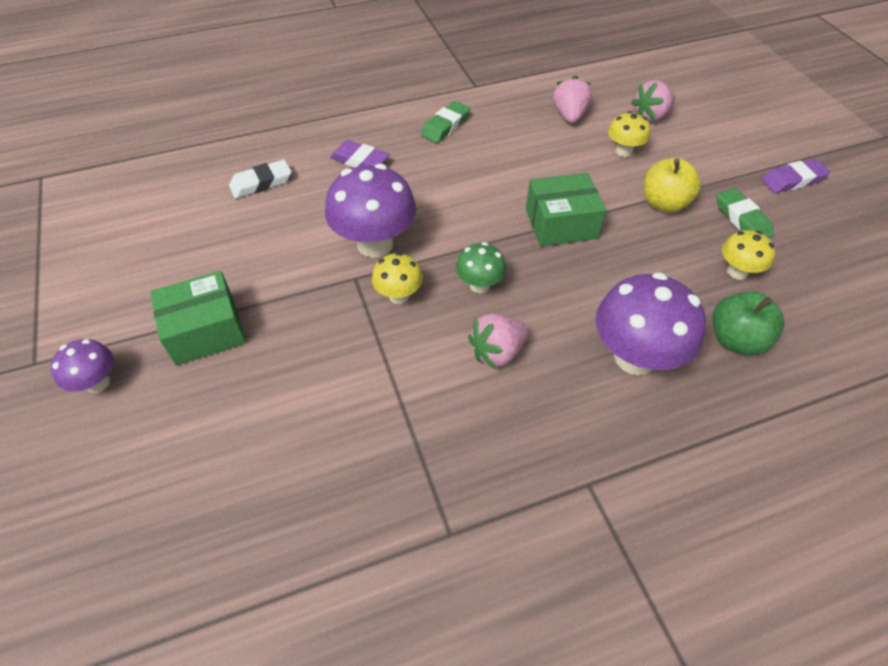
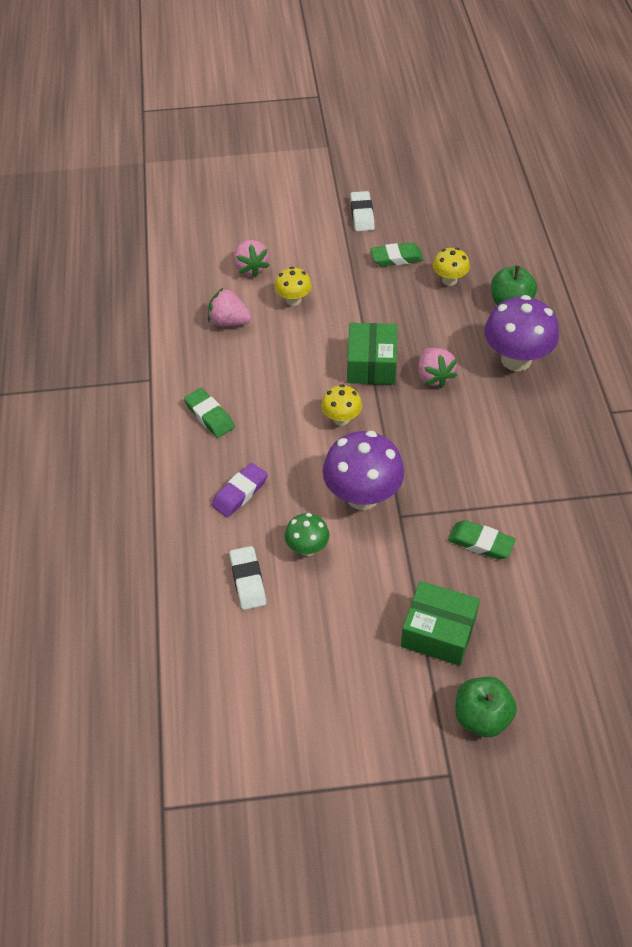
camera: 75 degrees left, 0 degrees up
purple mushroom [51,339,114,393] -> green apple [455,677,517,737]
green box [150,271,246,366] -> green box turned 60 degrees counterclockwise [401,581,480,666]
yellow mushroom [372,252,423,304] -> yellow mushroom moved to [321,384,362,426]
green mushroom [456,242,506,293] -> green mushroom moved to [285,513,329,556]
pink strawberry [468,314,529,369] -> pink strawberry moved to [418,348,457,388]
yellow apple [644,158,701,213] -> none
purple eraser [762,159,830,193] -> white eraser [350,191,375,232]
none -> green eraser [448,520,516,560]

